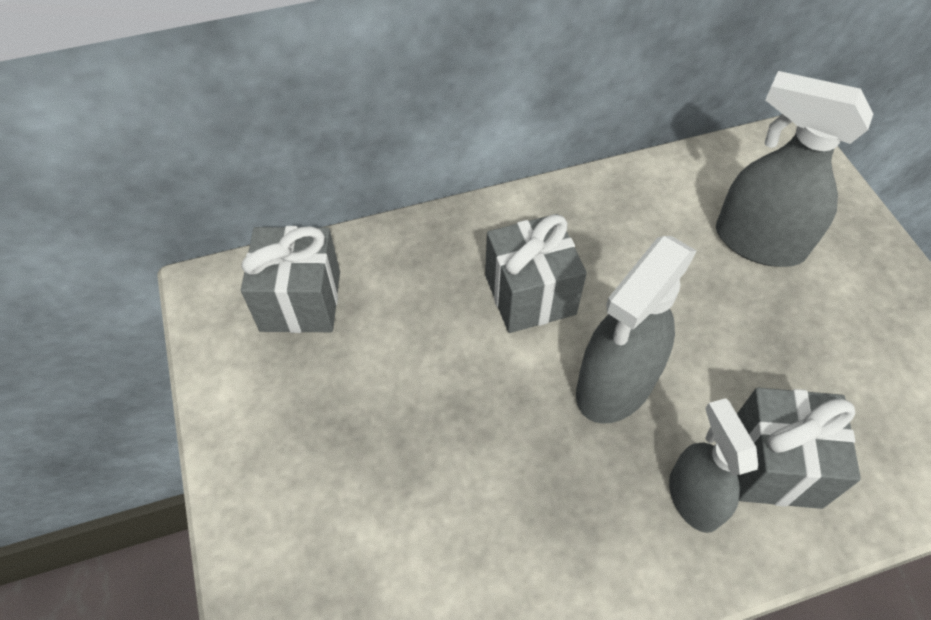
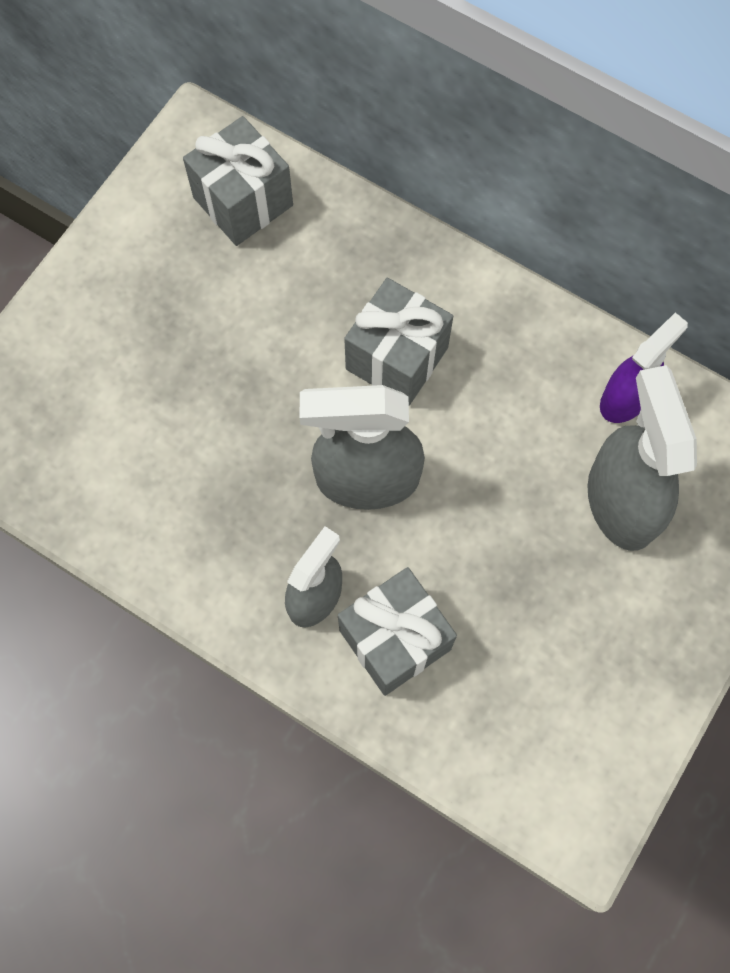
camera: 50 degrees right, 15 degrees up
none -> purple spray bottle [600,312,688,423]

